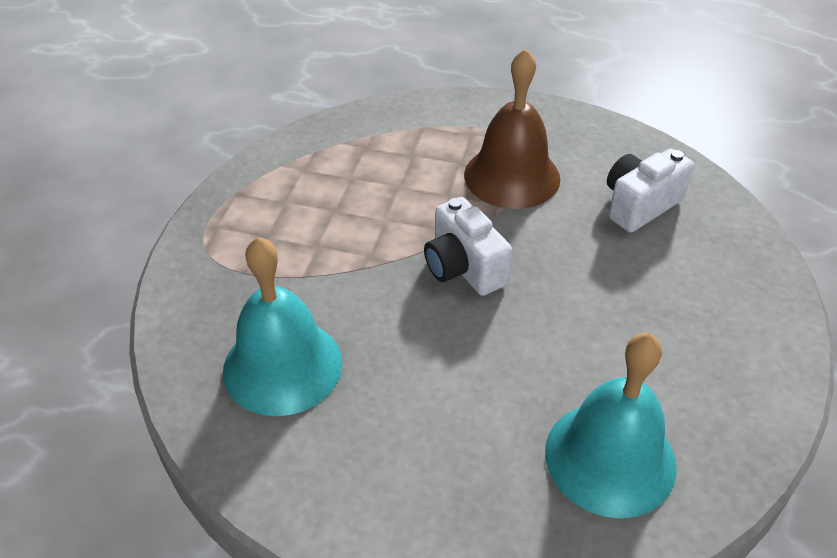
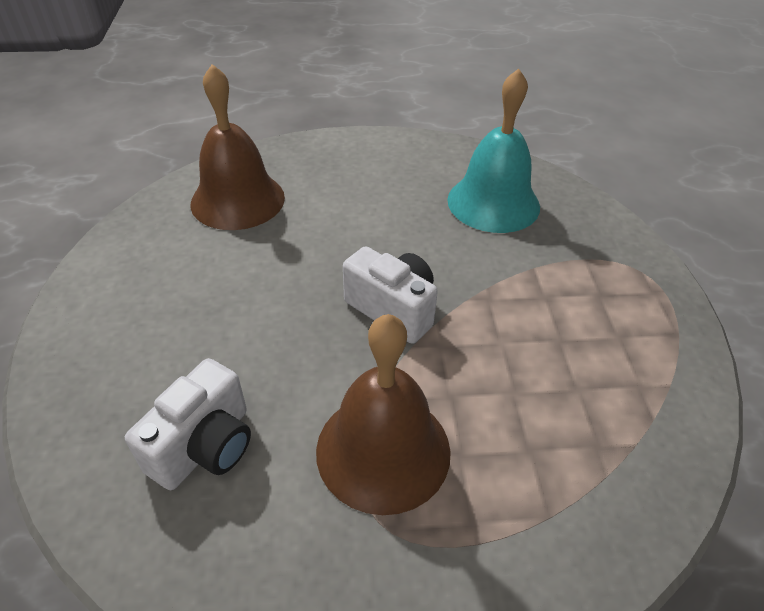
camera: 160 degrees right, 0 degrees up
turquoise bell [545,333,677,518] -> brown bell [191,64,285,230]

